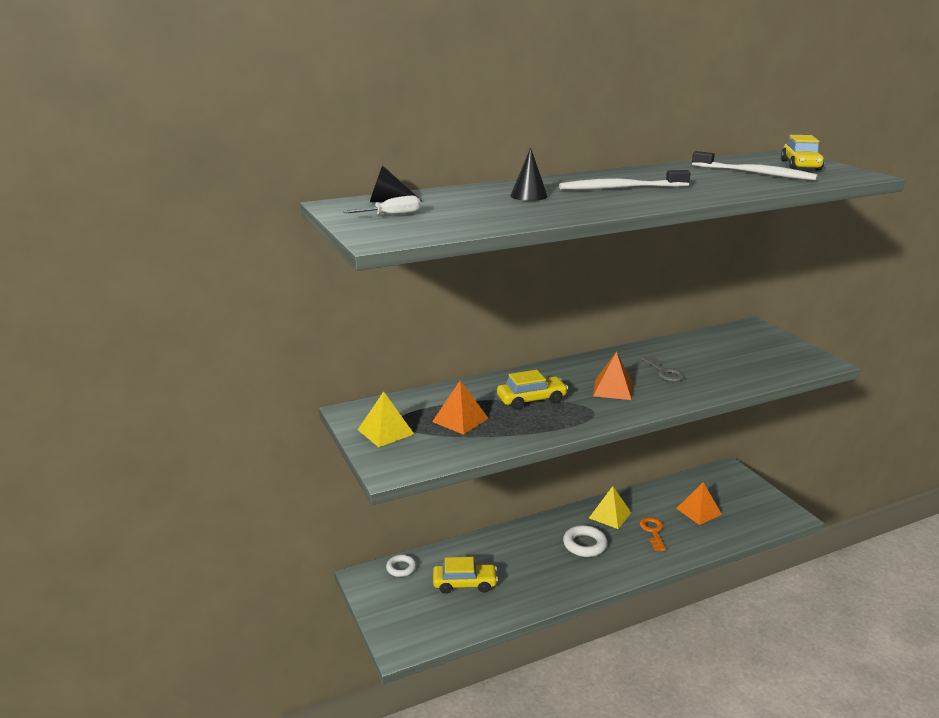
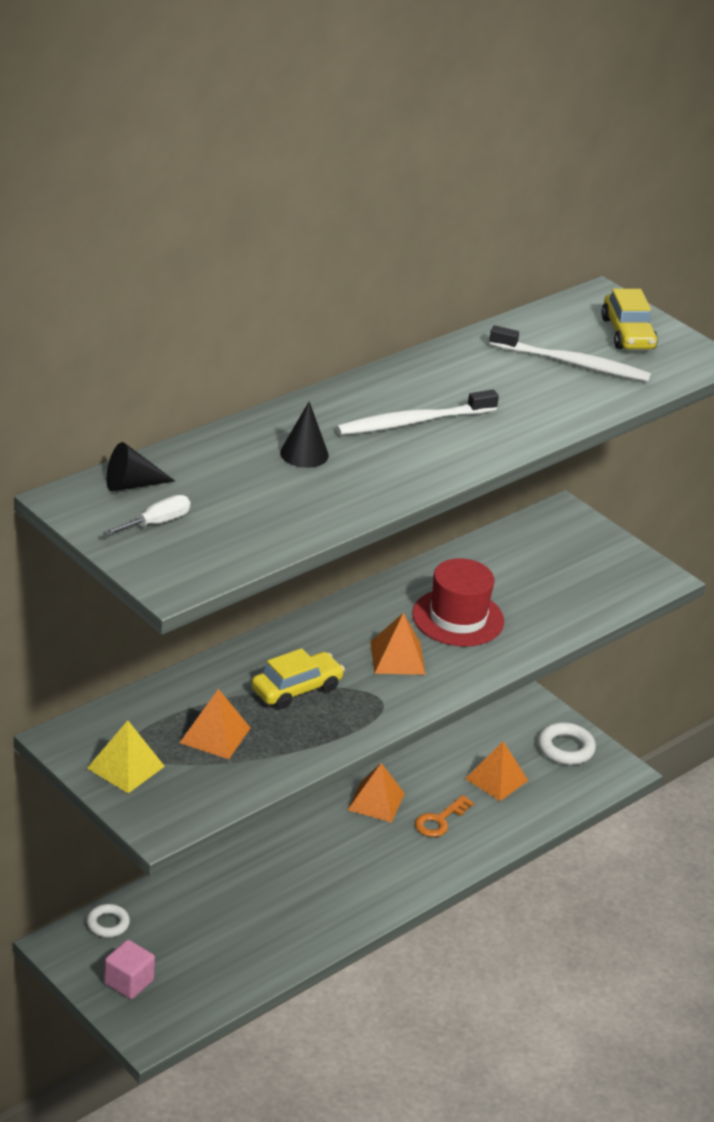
camera: 20 degrees left, 10 degrees up
yellow car [433,557,498,594] -> none
white ring [563,525,608,557] -> white ring moved to [538,722,596,765]
yellow pyramid [589,486,631,529] -> orange pyramid [348,763,405,822]
orange key [640,517,666,551] -> orange key turned 120 degrees counterclockwise [415,795,474,837]
grey key [641,356,685,382] -> red hat [412,558,504,647]
none -> pink cube [104,940,155,999]

